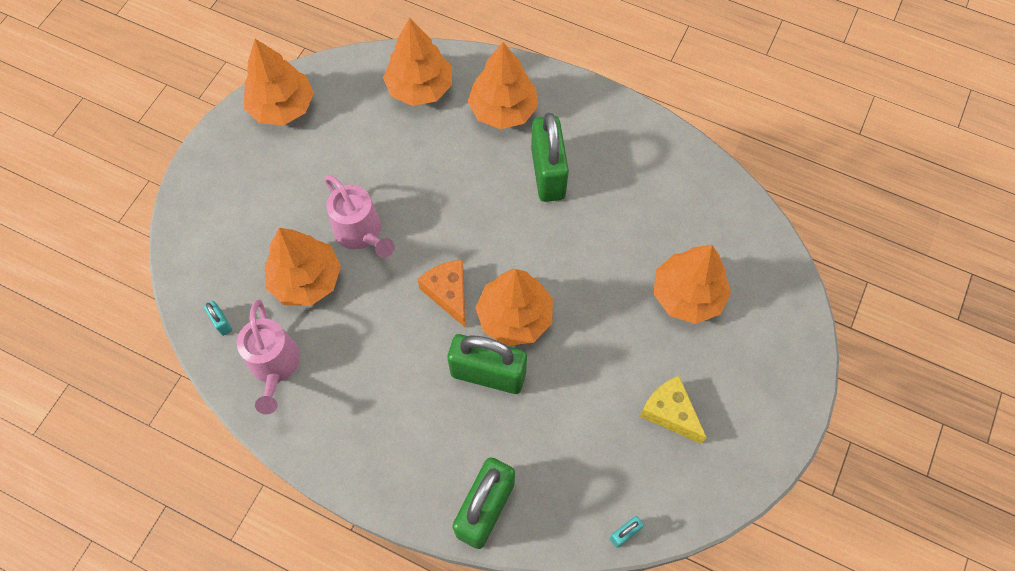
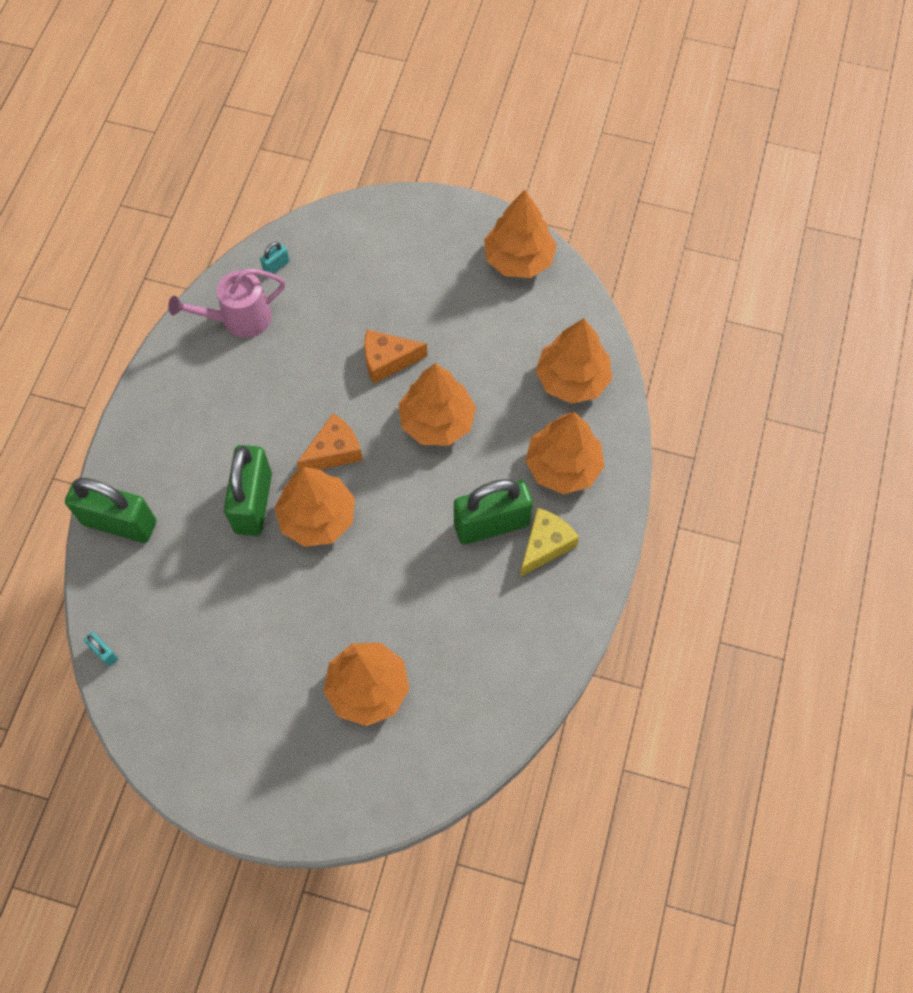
camera: 80 degrees right, 0 degrees up
orange tree [265,228,341,306] -> orange tree moved to [398,363,476,446]
pink watering can [324,175,395,258] -> orange cheese [364,330,427,384]
yellow cheese [640,376,707,444] -> yellow cheese moved to [520,508,579,577]

